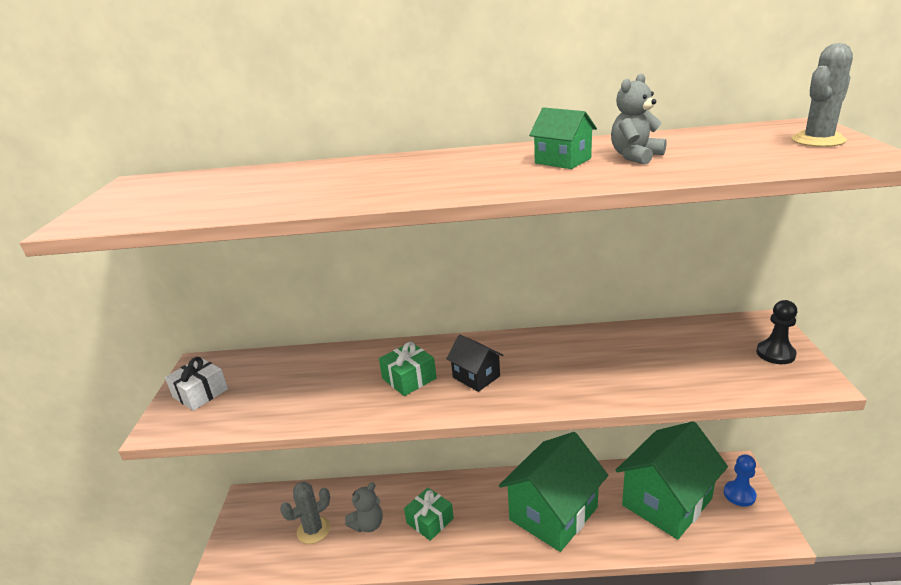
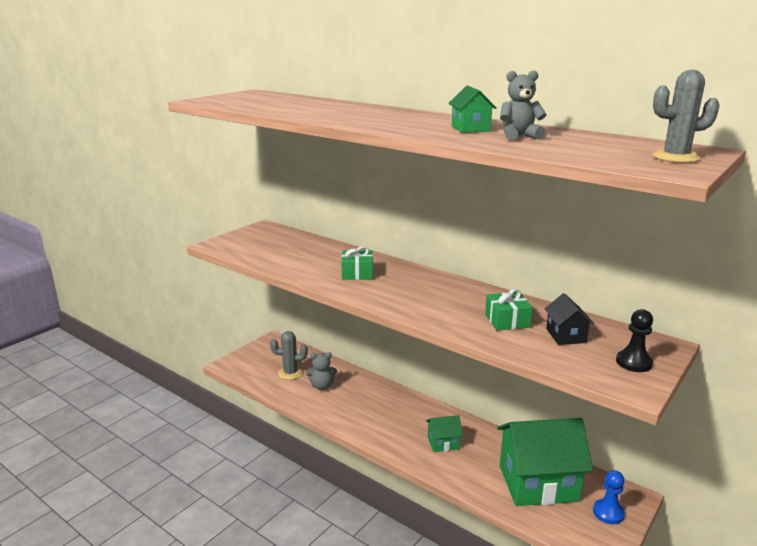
camera: 35 degrees right, 5 degrees down
white gift [165,357,228,411] -> none
green gift [404,488,454,541] -> green gift moved to [485,289,533,331]
black house [446,334,504,392] -> black house moved to [544,293,594,345]
green house [499,432,608,552] -> green house [426,415,463,452], size x0.45

